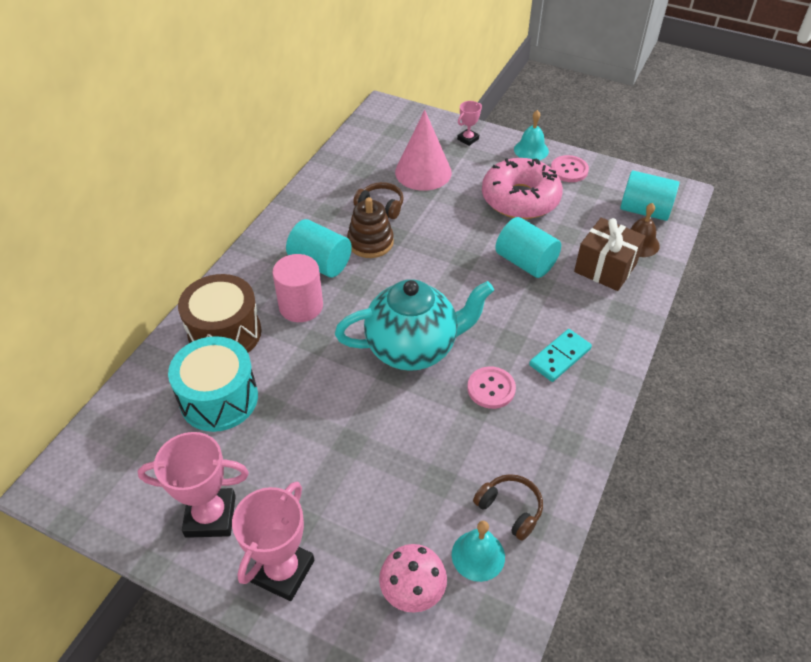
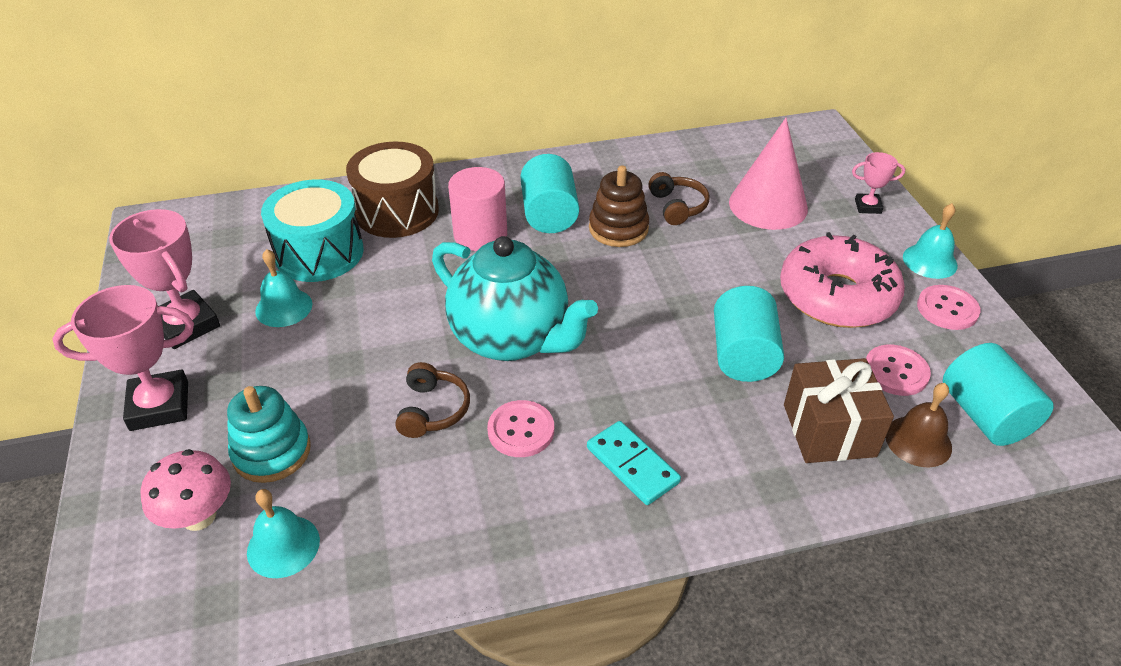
camera: 50 degrees right, 5 degrees down
brown headphones [473,474,543,541] -> brown headphones moved to [395,362,470,438]
turquoise domino [529,329,592,382] -> turquoise domino turned 45 degrees clockwise [587,421,681,505]
none -> turquoise stacking toy [227,386,311,483]
none -> turquoise bell [255,249,312,327]
none -> pink button [866,345,931,396]

